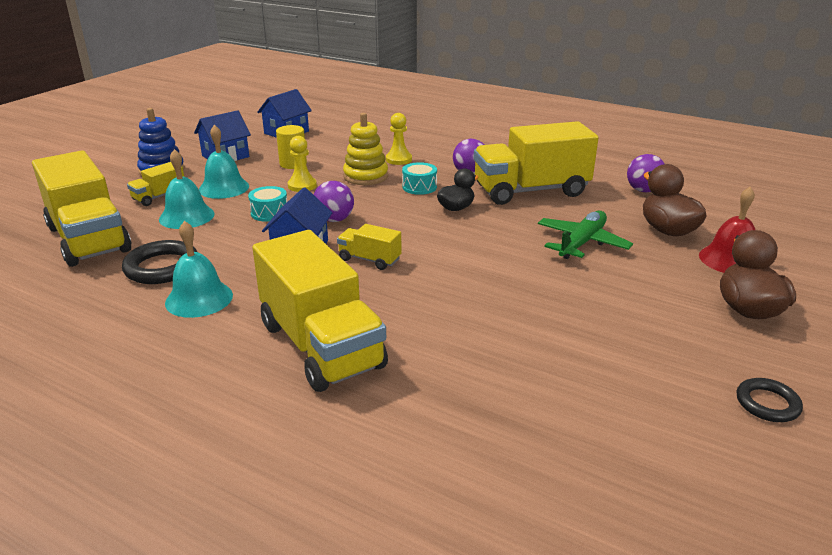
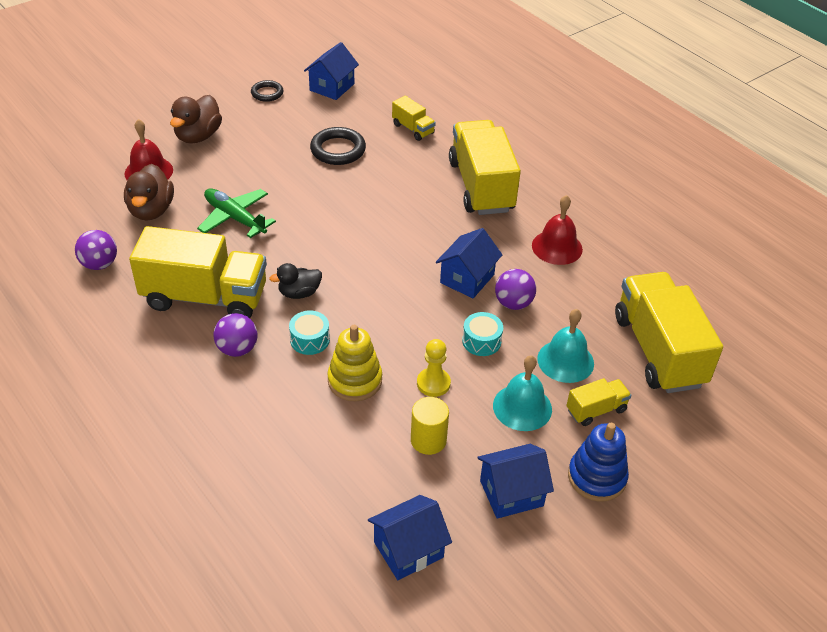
camera: 160 degrees left, 15 degrees up
black ring [122,240,197,284] -> black ring moved to [310,127,366,165]
turquoise bell [165,221,233,318] -> red bell [532,195,583,265]
purple ball [314,181,354,222] -> purple ball moved to [495,269,536,310]
yellow truck [337,224,402,270] -> yellow truck moved to [392,96,436,141]
yellow pawn [386,113,412,165] -> none
green plane [538,211,633,259] -> green plane turned 75 degrees clockwise [197,189,276,238]
none -> blue house [304,42,359,100]

